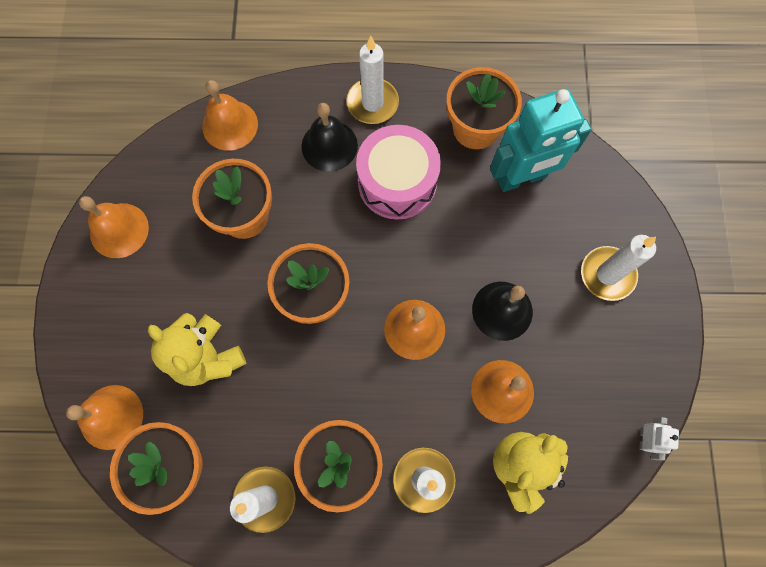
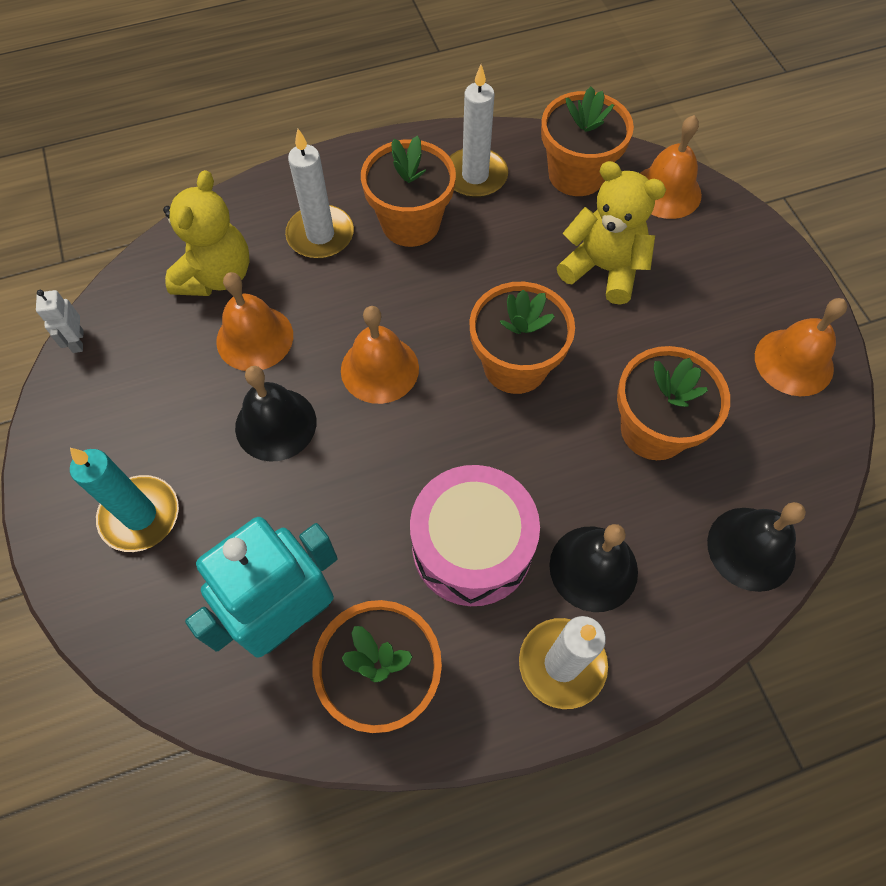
camera: 160 degrees right, 10 degrees down
orange bell [202,80,258,151] -> black bell [707,502,806,592]
white candle [581,235,656,301] -> turquoise candle [70,448,179,552]

